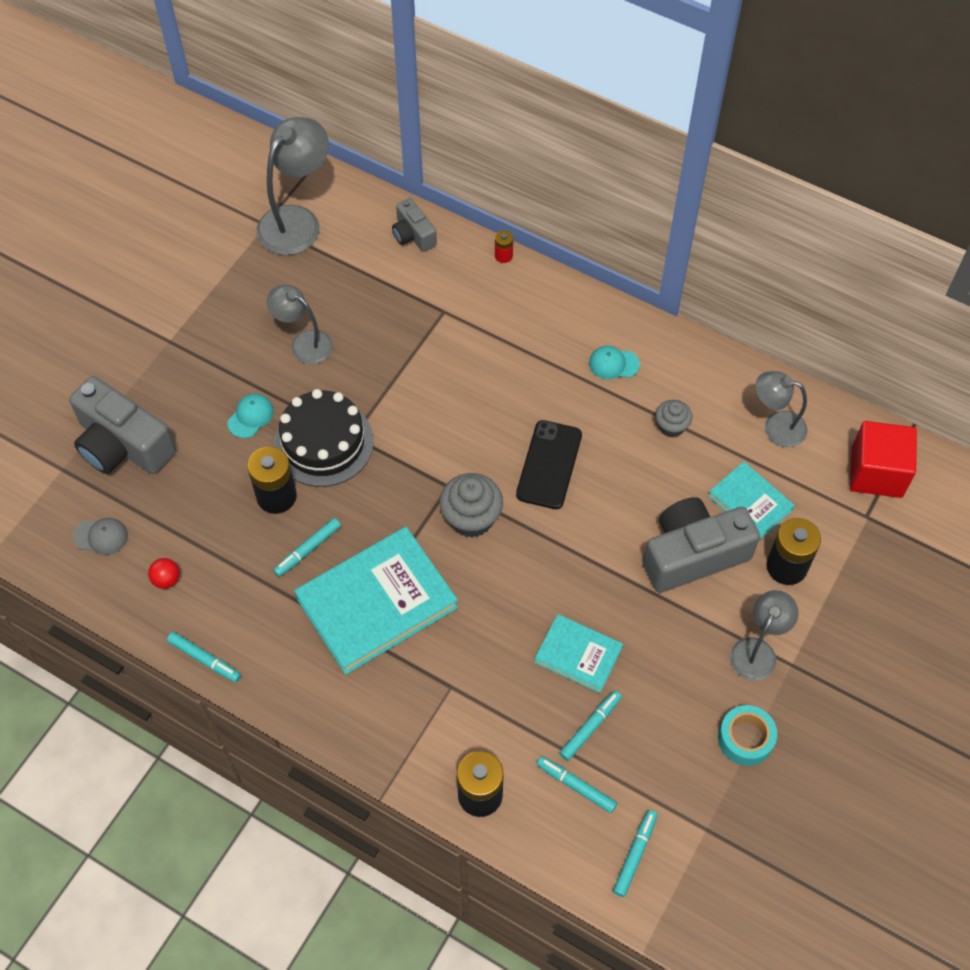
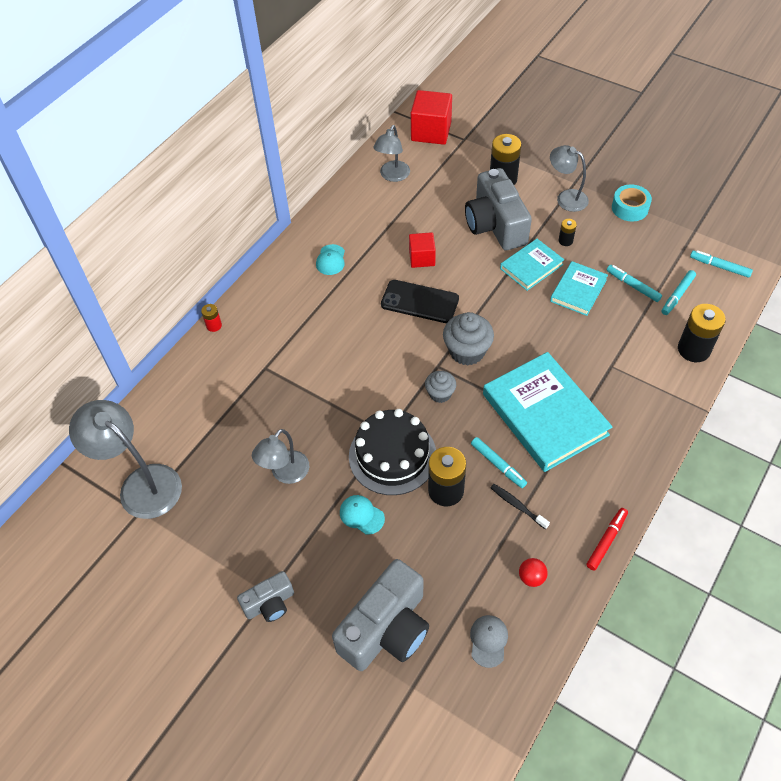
camera: 85 degrees left, 5 degrees down
turquoise marker [167,632,241,682] -> red marker [586,508,628,570]
grey camera [392,198,437,252] -> grey camera moved to [237,571,294,622]
grey cupcake [655,400,692,437] -> grey cupcake moved to [425,371,456,403]
turquoise book [708,462,795,540] -> turquoise book moved to [500,239,564,291]
none -> red cube [409,232,436,268]
none -> black toothbrush [491,484,550,529]
none -> black battery [559,219,577,246]

